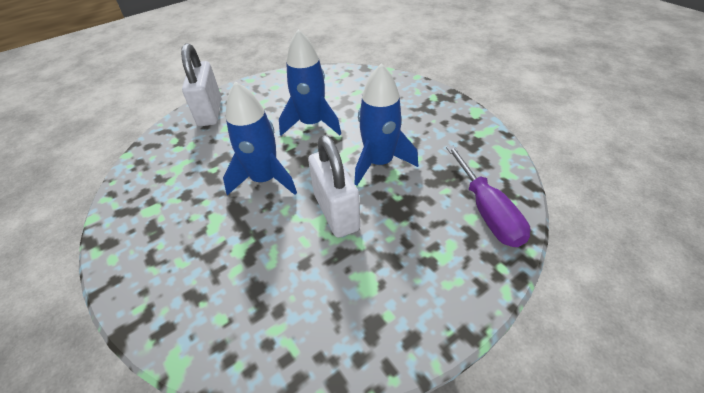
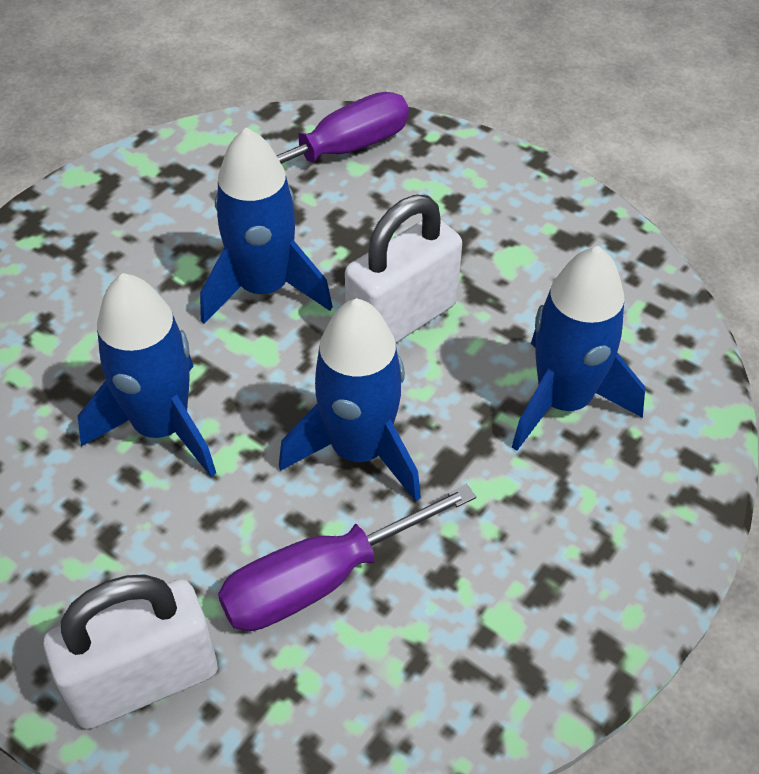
camera: 110 degrees left, 5 degrees up
none -> purple screwdriver [218,484,476,631]
none -> blue rocket [512,246,645,451]

